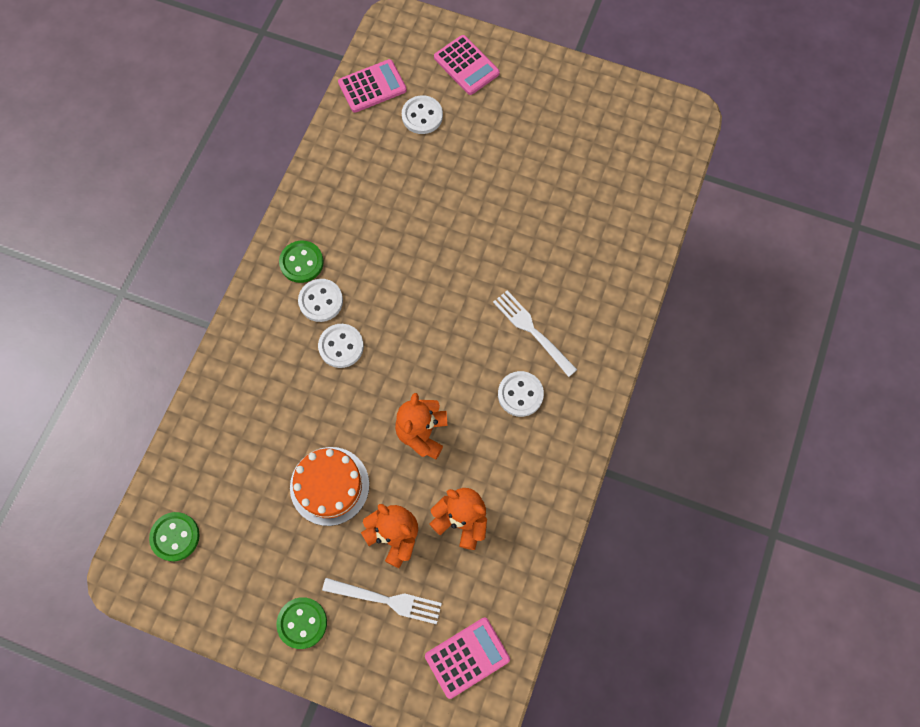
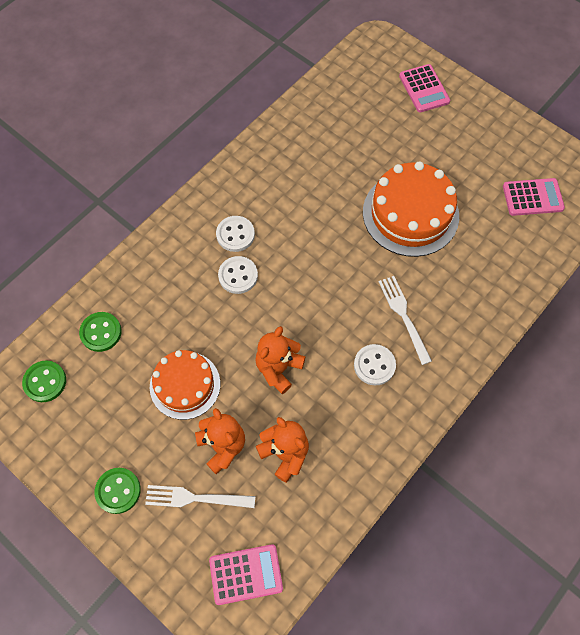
camera: 20 degrees right, 5 degrees down
green button [279,241,324,283] -> green button moved to [79,312,122,352]
white fork [322,578,442,624] -> white fork turned 150 degrees clockwise [145,485,255,508]
pink calculator [338,59,407,113] -> pink calculator moved to [503,178,565,216]
white button [402,95,443,134] -> none
none -> orange cake [363,161,459,257]

